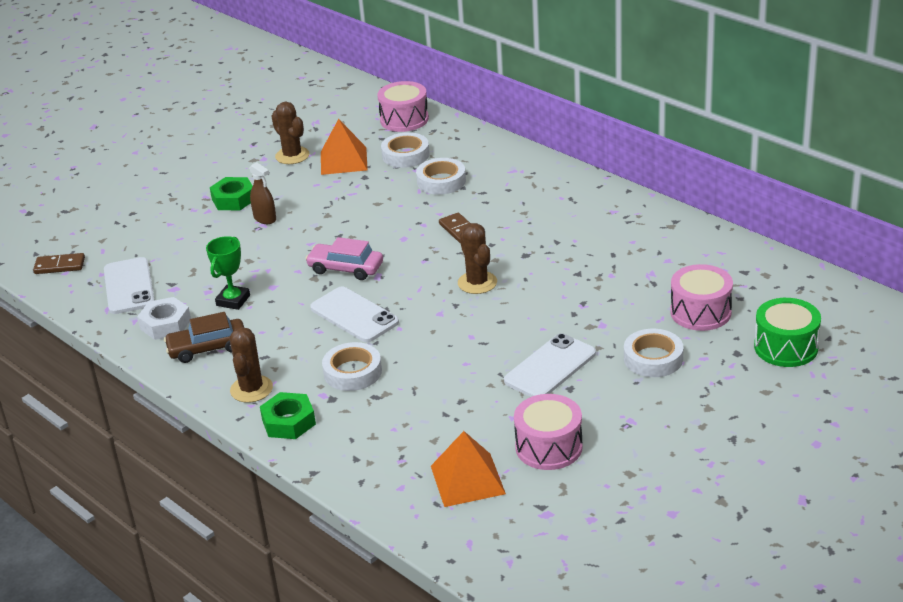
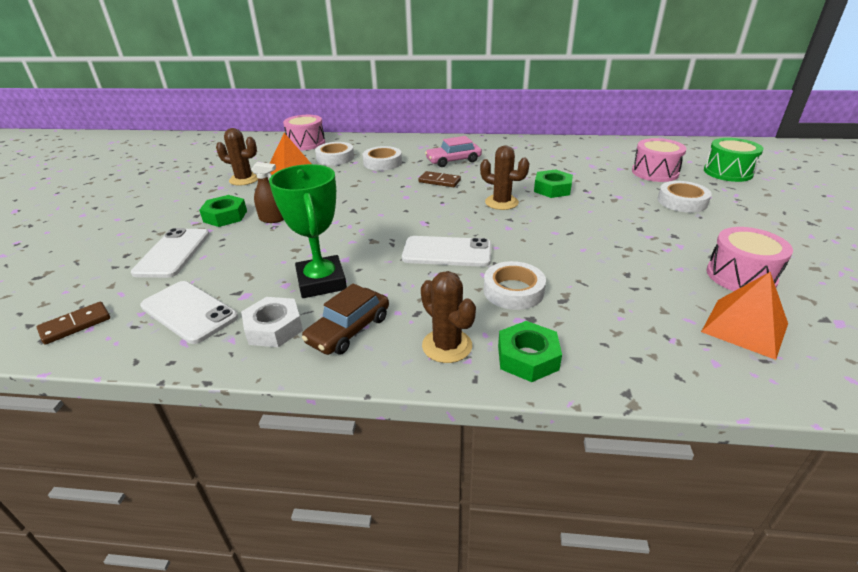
camera: 40 degrees left, 0 degrees up
green trophy [206,236,250,310] -> green trophy [269,164,347,298], size x1.59
pink car [305,237,383,280] -> pink car moved to [425,136,482,167]
white phone [504,333,596,397] -> white phone moved to [131,228,210,278]
none -> green nut [534,169,573,198]

